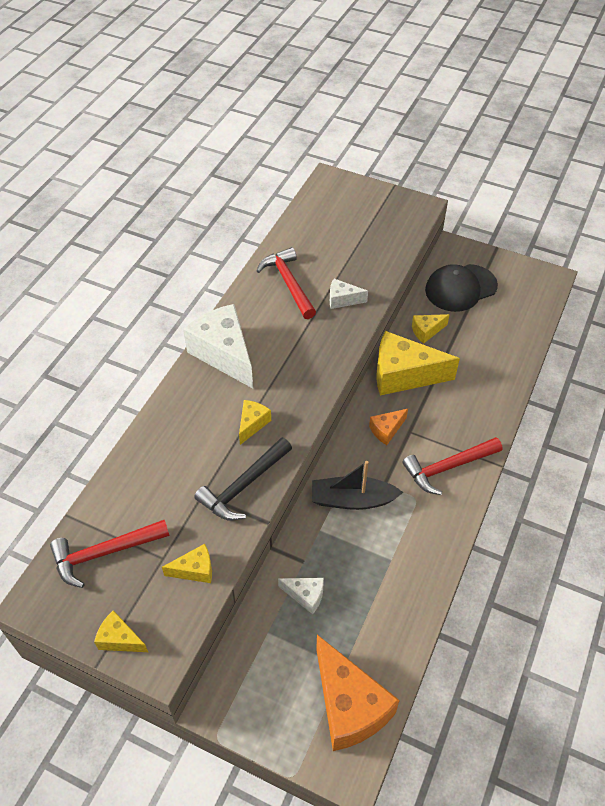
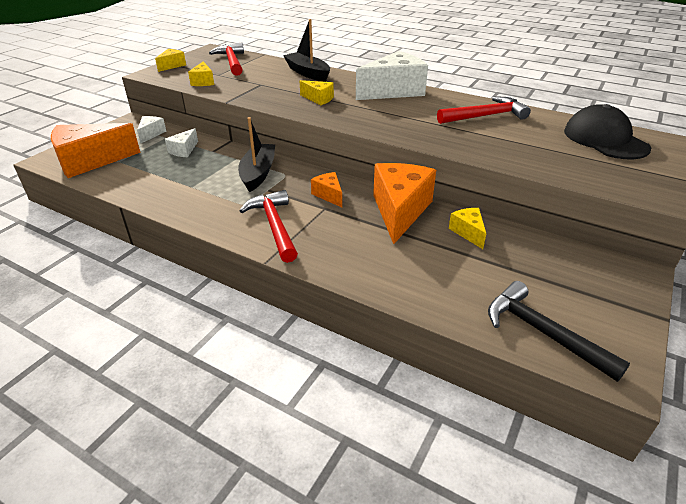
camera: 95 degrees right, 15 degrees down
black hammer [194,437,292,521] -> black hammer moved to [488,281,630,382]
white cheese [330,279,368,309] -> white cheese moved to [137,116,166,143]
yellow cheese [376,331,460,395] -> orange cheese [373,163,436,244]
black cap [425,264,498,312] -> black cap moved to [564,104,651,159]
none -> black boat [283,19,330,82]

